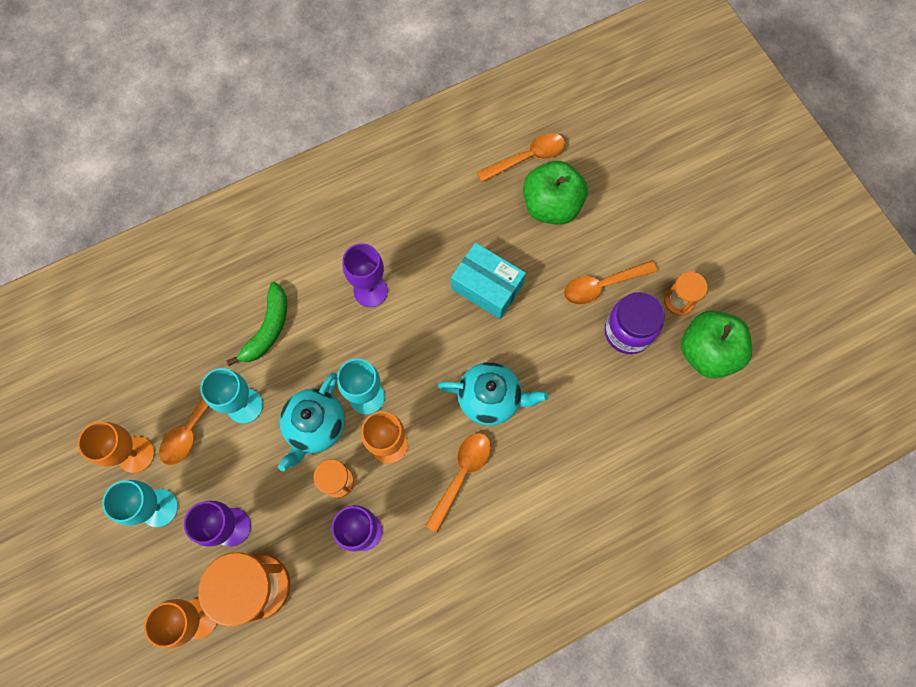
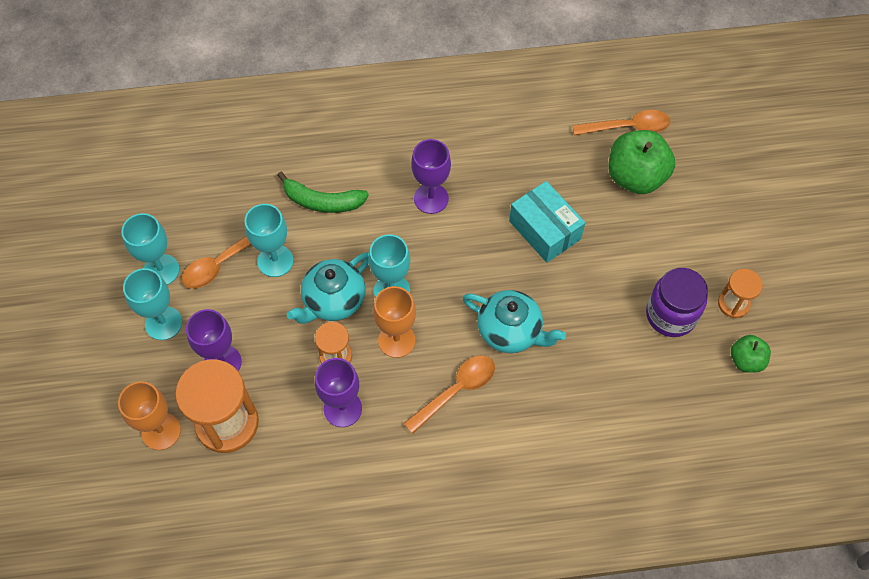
camera: 20 degrees right, 10 degrees down
orange goblet [78,422,155,473] -> turquoise goblet [121,213,180,285]
green banana [227,282,287,366] -> green banana turned 60 degrees clockwise [277,171,369,213]
orange spoon [564,261,657,305] -> none
green apple [681,310,752,378] -> green apple [731,335,771,373], size x0.54

